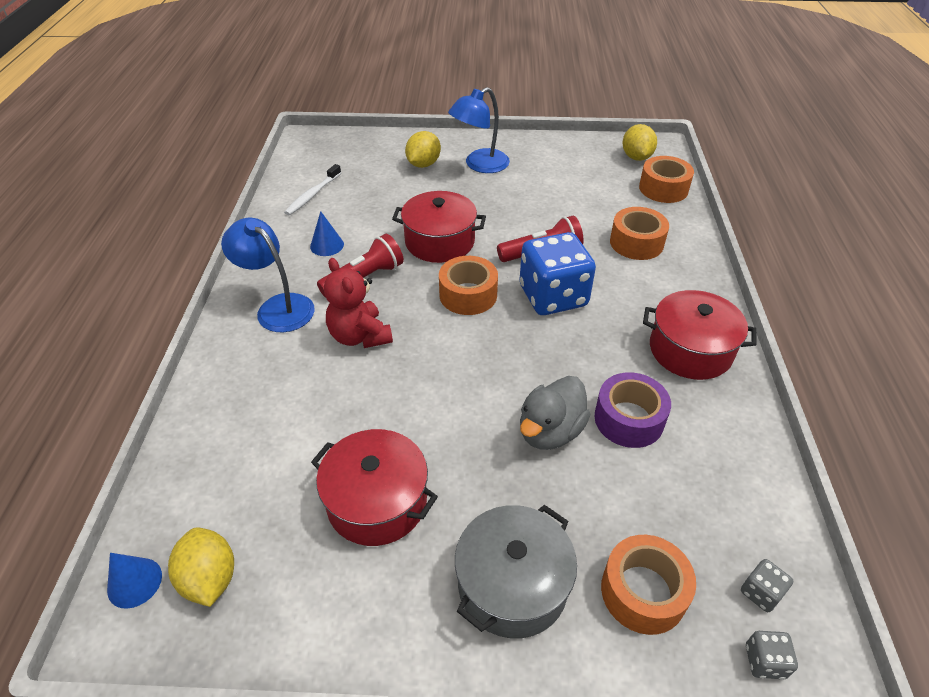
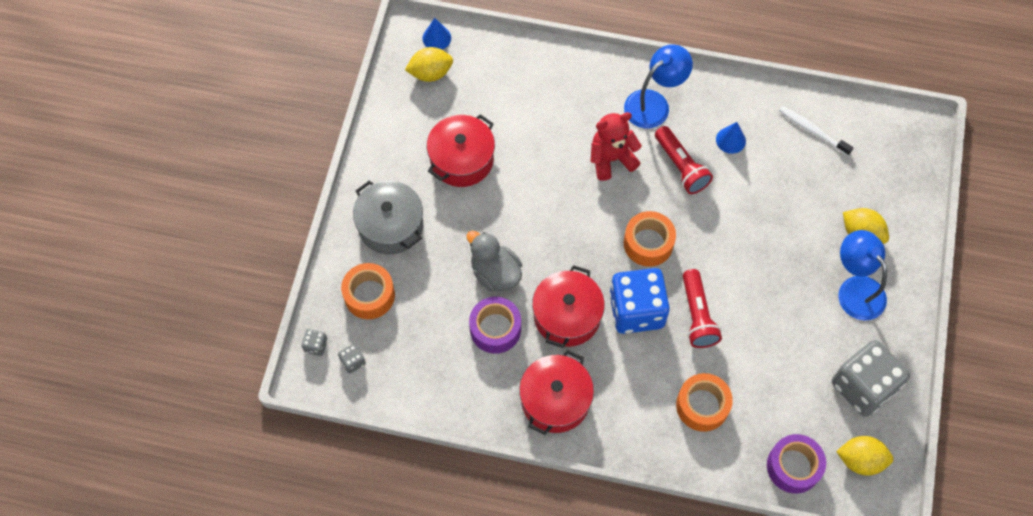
camera: 100 degrees right, 20 degrees up
red pot [392,191,486,263] -> red pot moved to [532,265,605,348]
orange tape [639,156,694,203] -> purple tape [767,434,826,494]
none -> grey dice [832,340,910,417]

